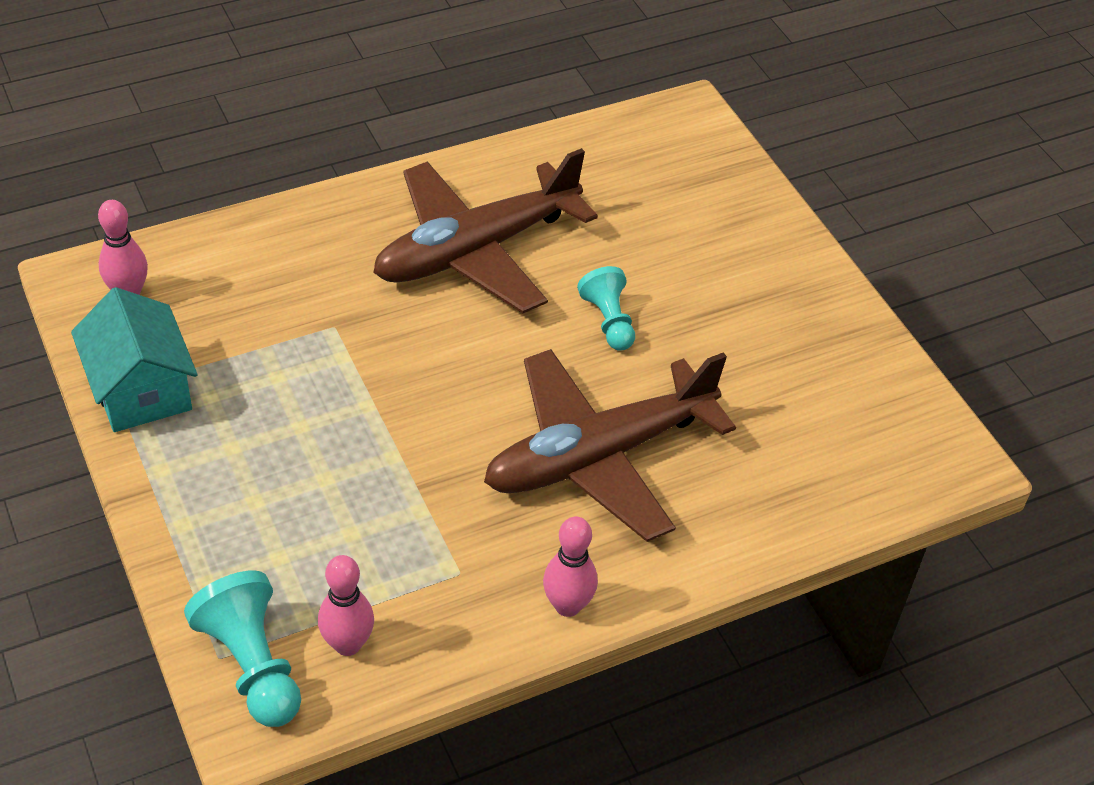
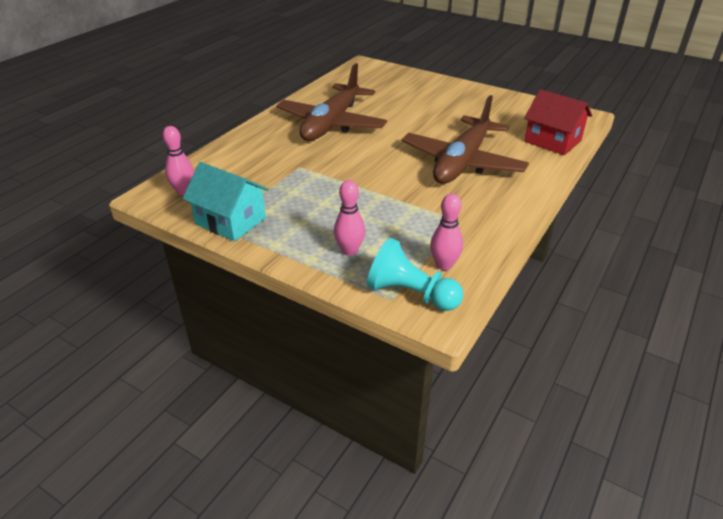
camera: 30 degrees left, 10 degrees down
pink bowling pin [543,516,598,617] -> pink bowling pin moved to [334,180,365,256]
turquoise pawn [577,266,635,351] -> none
none -> red house [524,89,592,155]

